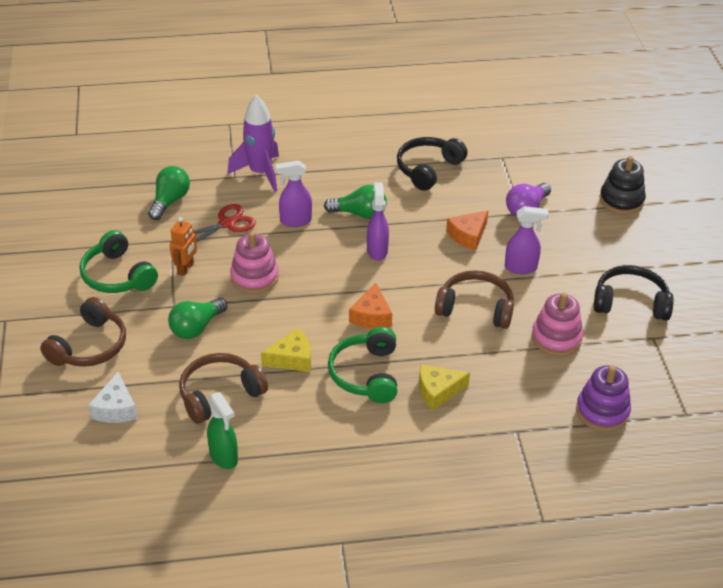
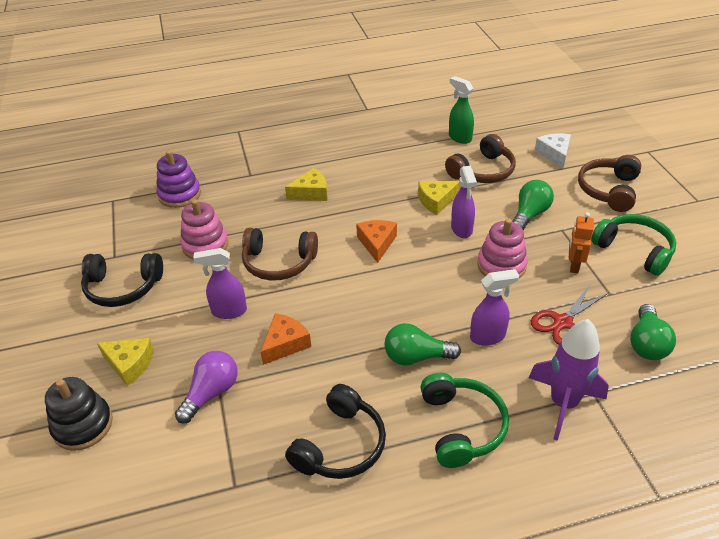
camera: 175 degrees right, 0 degrees up
green headphones [328,327,397,403] -> green headphones moved to [421,373,509,468]
purple spray bottle [367,183,389,261] -> purple spray bottle moved to [451,166,477,238]
none -> yellow cheese [97,338,154,386]

